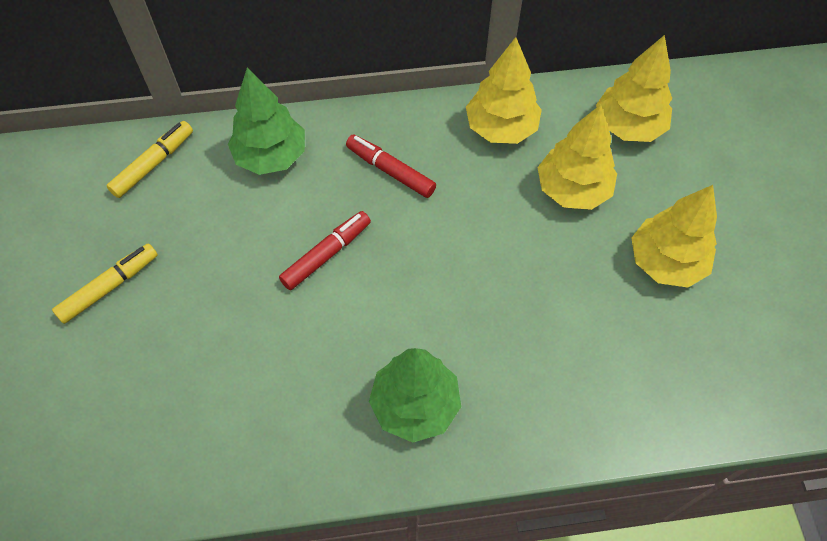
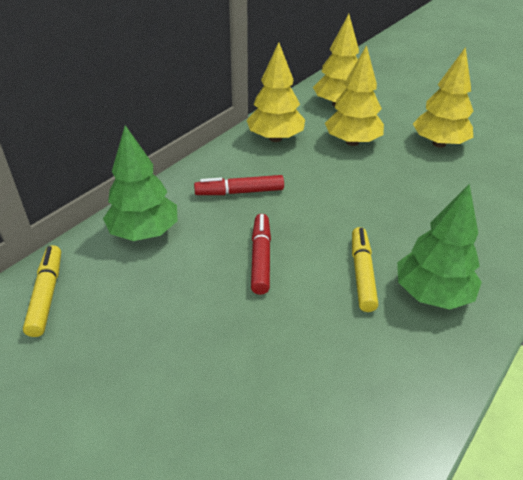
camera: 45 degrees left, 20 degrees down
yellow marker [52,243,158,324] -> yellow marker moved to [352,227,378,312]

